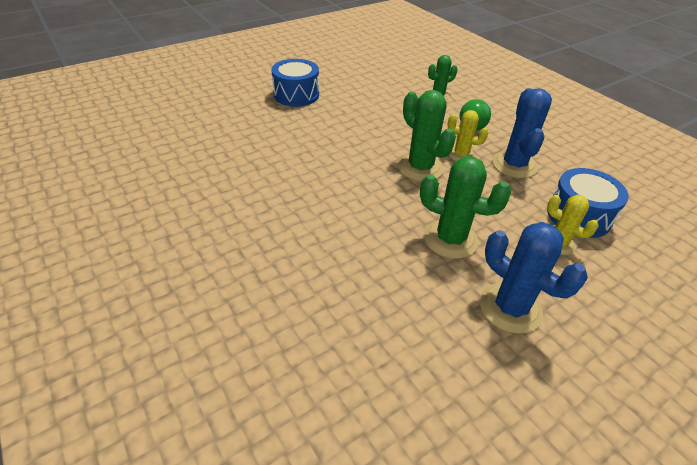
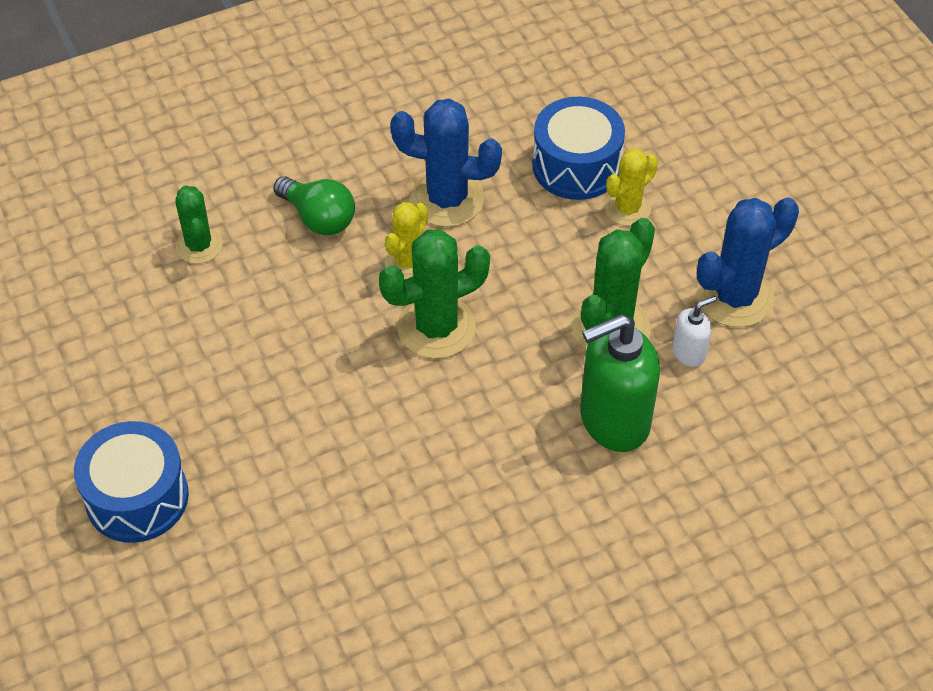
camera: 80 degrees left, 10 degrees up
none -> green soap dispenser [580,314,660,452]
none -> white soap dispenser [672,296,717,367]

